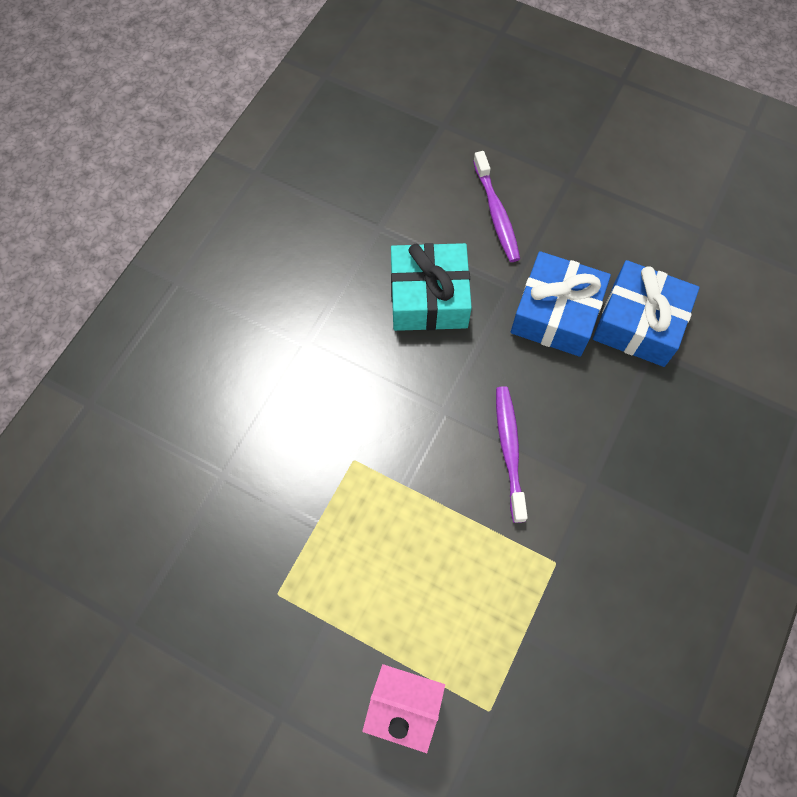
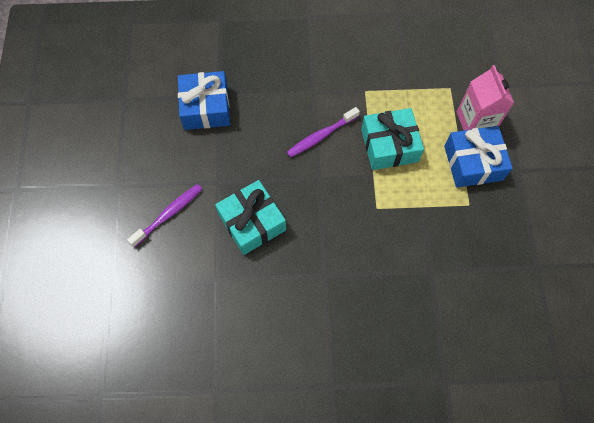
camera: 120 degrees left, 0 degrees up
blue gift [511,251,611,357] -> blue gift moved to [444,126,513,187]
none -> turquoise gift [361,108,424,170]

